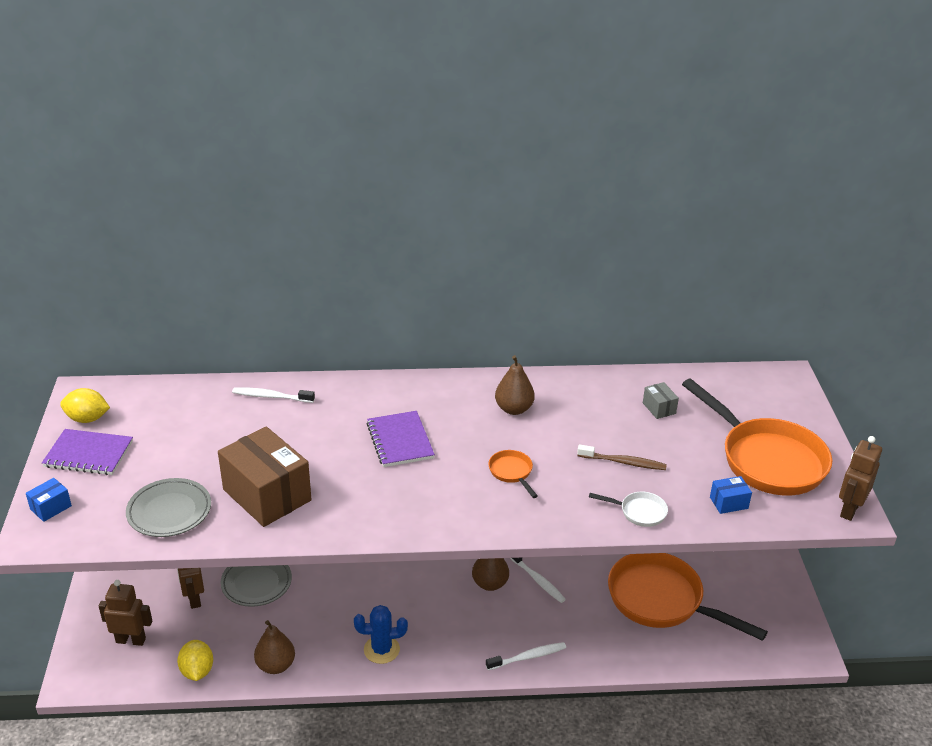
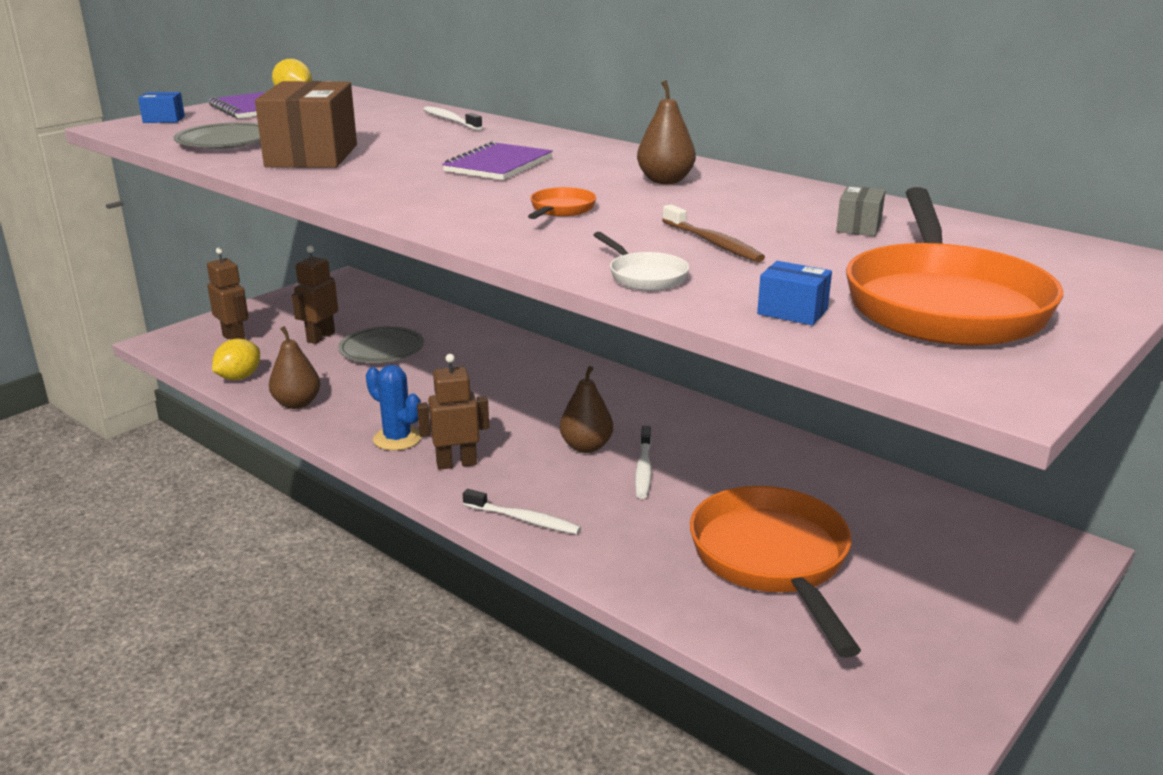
camera: 45 degrees right, 10 degrees down
brown robot [839,436,882,521] -> brown robot moved to [417,354,489,470]

